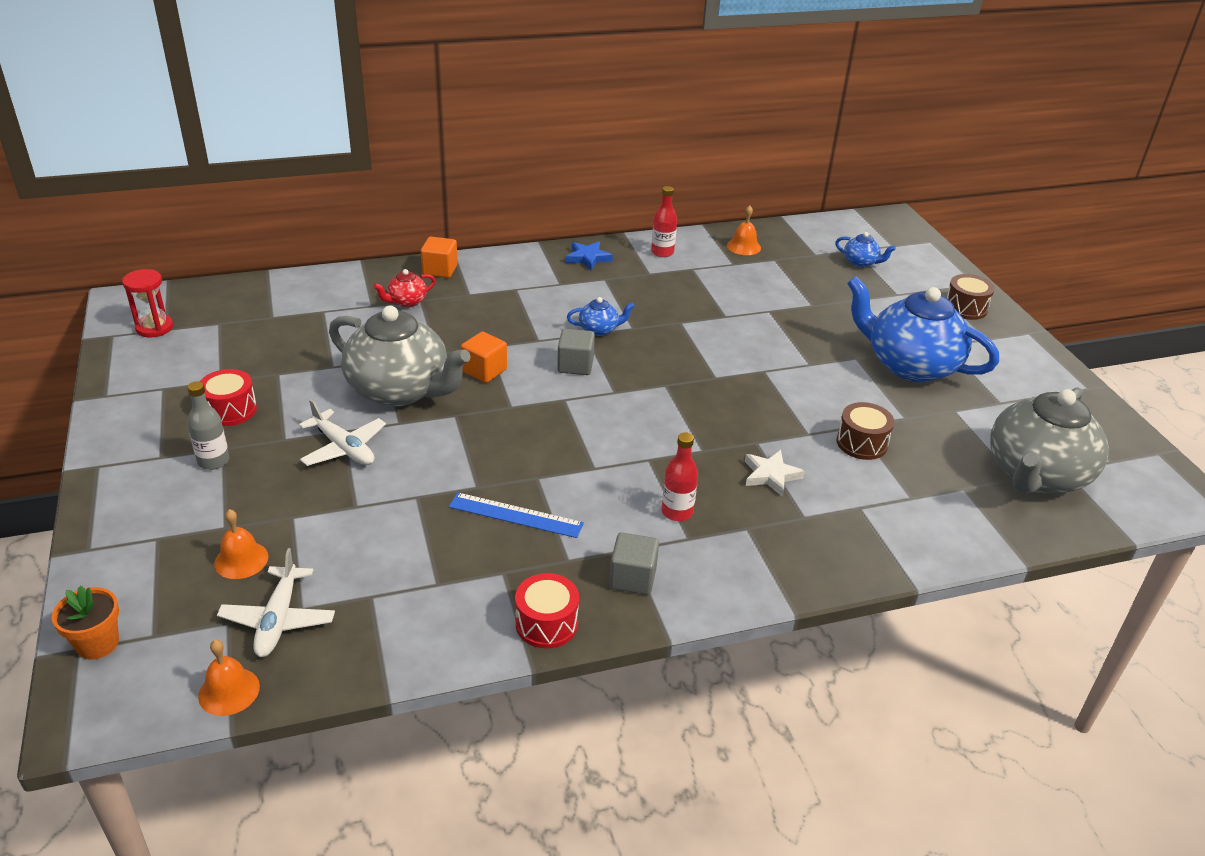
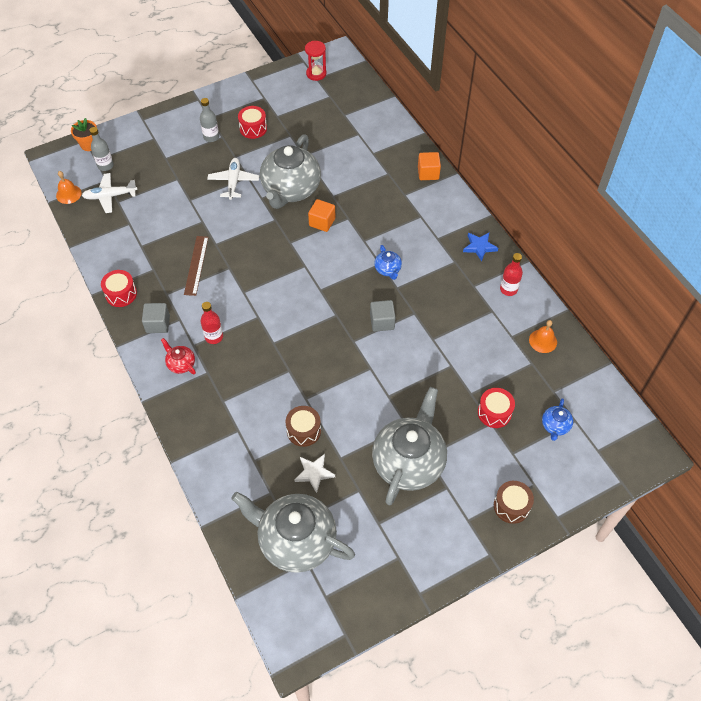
camera: 80 degrees right, 20 degrees up
orange bell [214,509,268,579] -> none
white plane [299,399,386,466] -> white plane turned 150 degrees clockwise [207,158,259,200]
red teapot [373,269,435,307] -> red teapot moved to [161,338,196,374]
blue ruler [449,492,584,538] -> brown ruler [184,236,209,296]
grey cube [557,329,595,375] -> grey cube moved to [370,300,396,332]
white star [745,450,805,497] -> white star moved to [294,454,335,493]
blue teapot [847,276,999,382] -> grey teapot [372,387,447,506]
none -> grey bottle [89,127,114,171]
none -> red drum [478,388,515,428]

